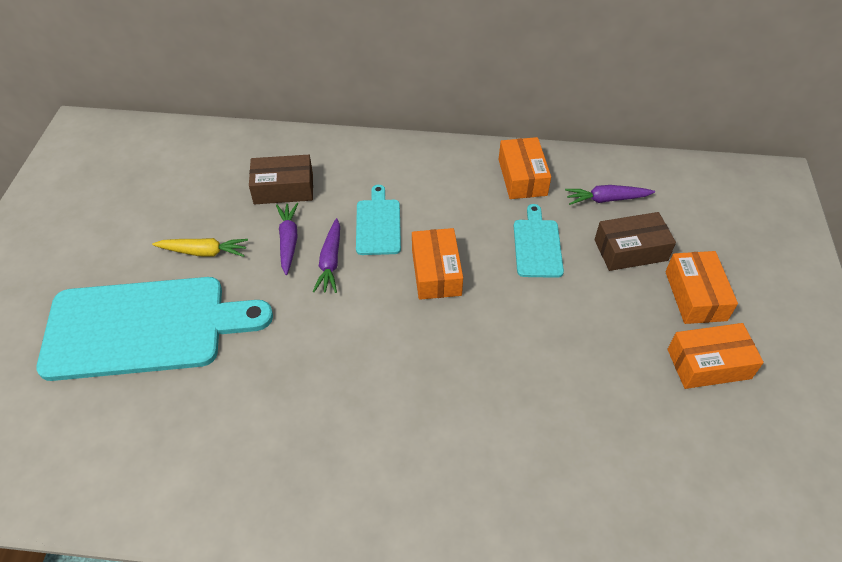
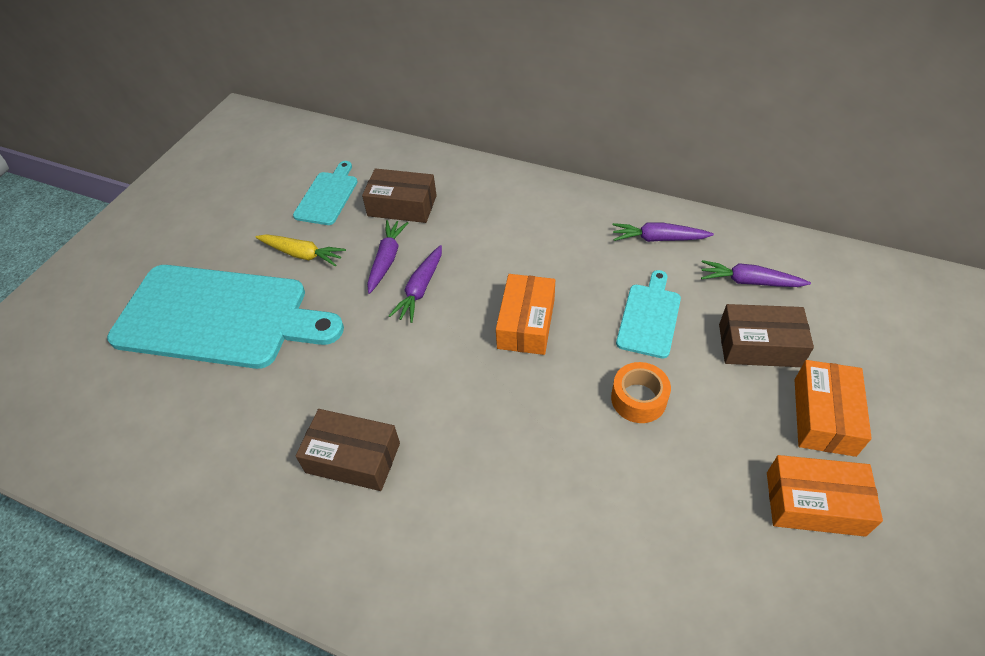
camera: 20 degrees right, 0 degrees up
turquoise cutting board [356,185,401,255] -> turquoise cutting board moved to [293,161,358,225]
orange box [498,137,551,199] -> purple carrot [613,223,714,242]
none -> brown box [295,409,400,491]
none -> orange tape [611,362,671,423]

